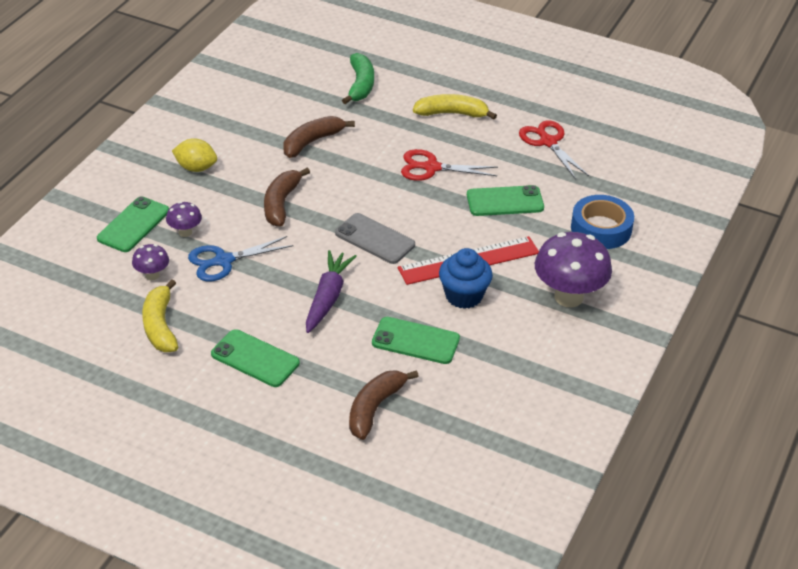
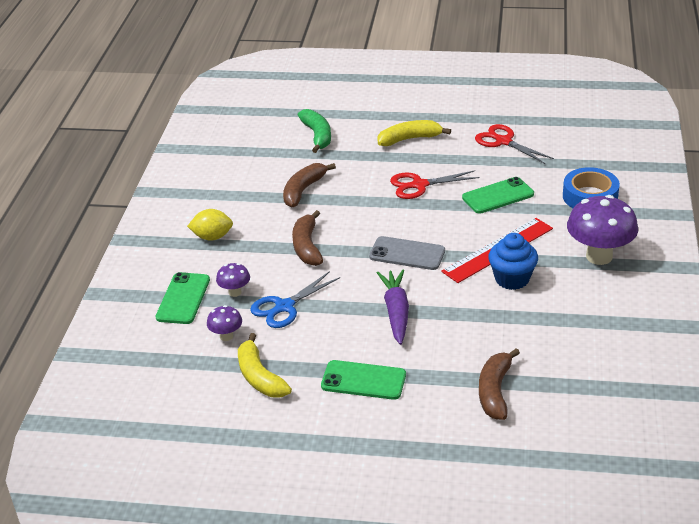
camera: 15 degrees left, 5 degrees down
green phone [372,317,460,364] -> none

